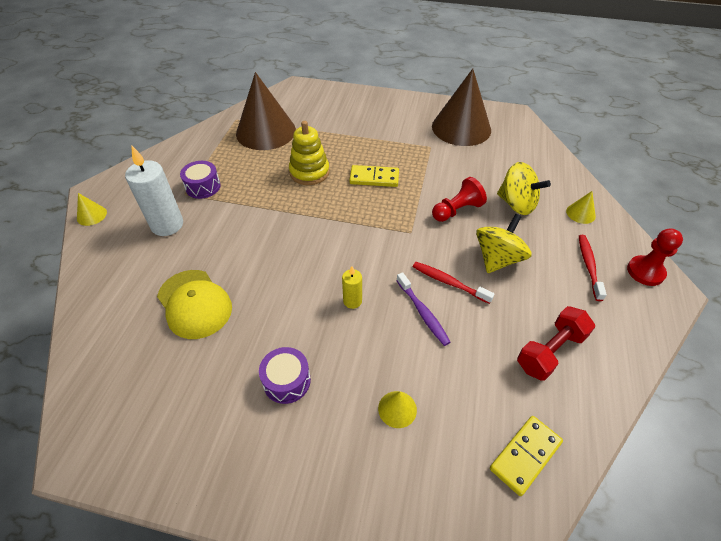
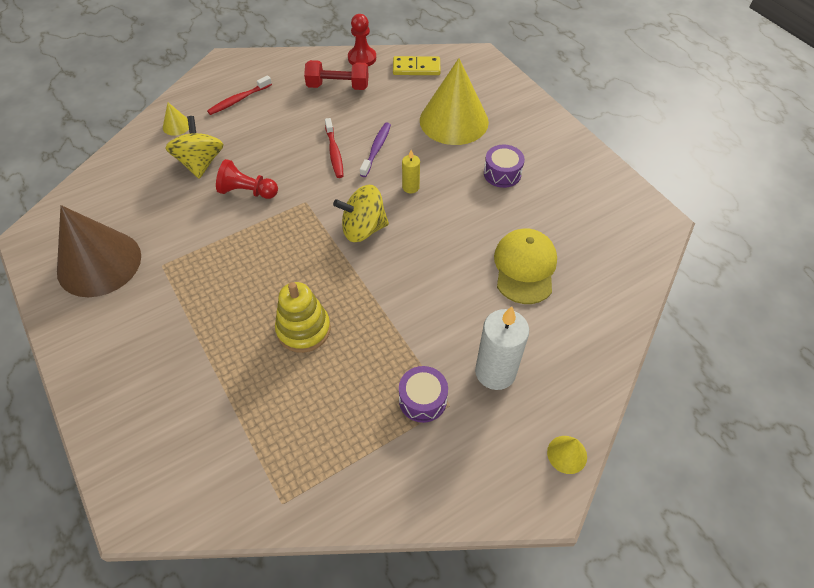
camera: 135 degrees left, 5 degrees up
brown cone [236,72,296,150] -> none
yellow domino [349,165,399,187] -> none
yellow cone [378,391,417,428] -> yellow cone [420,58,489,145], size x2.48
yellow spinning top [476,214,532,273] -> yellow spinning top moved to [333,185,389,242]
red pawn [627,228,683,286] -> red pawn moved to [348,14,376,66]

